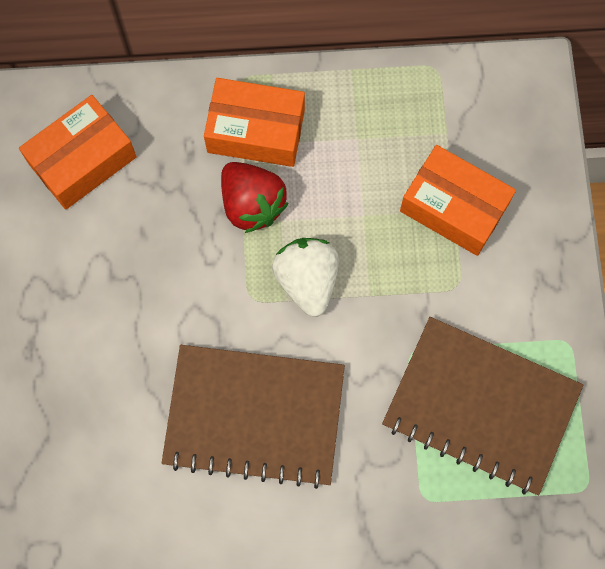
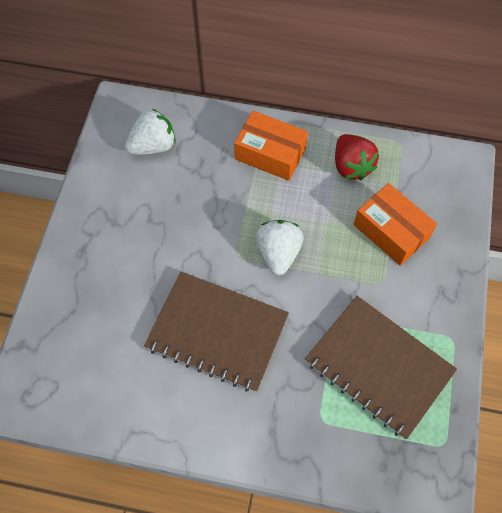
camera: 15 degrees right, 10 degrees down
orange box [19,95,137,210] -> white strawberry [125,109,176,155]
red strawberry [221,162,288,233] -> red strawberry moved to [335,134,379,180]

